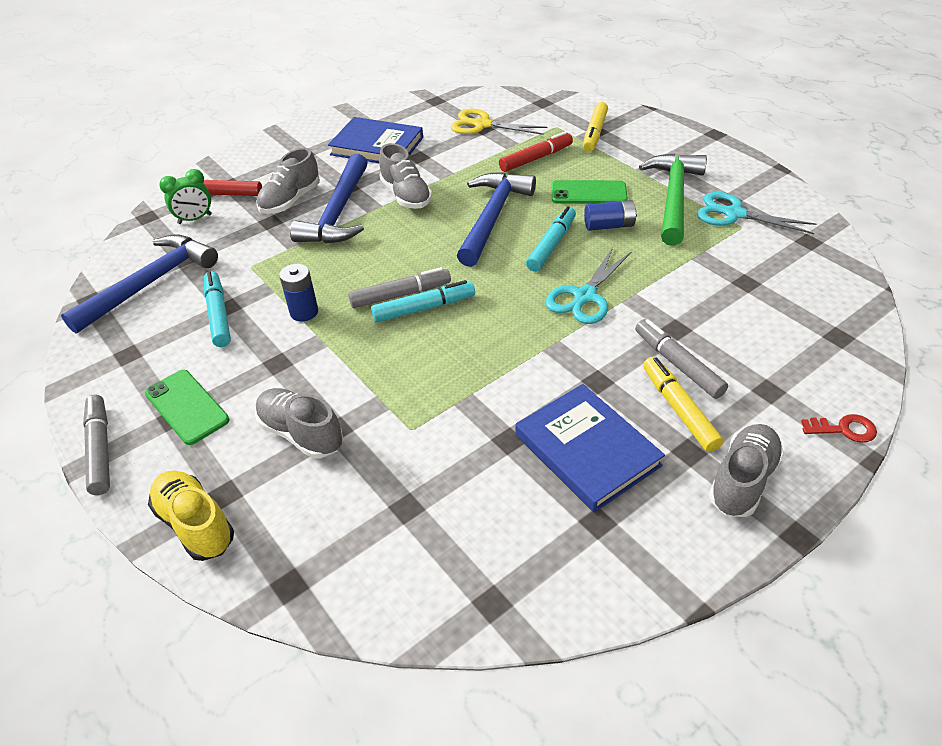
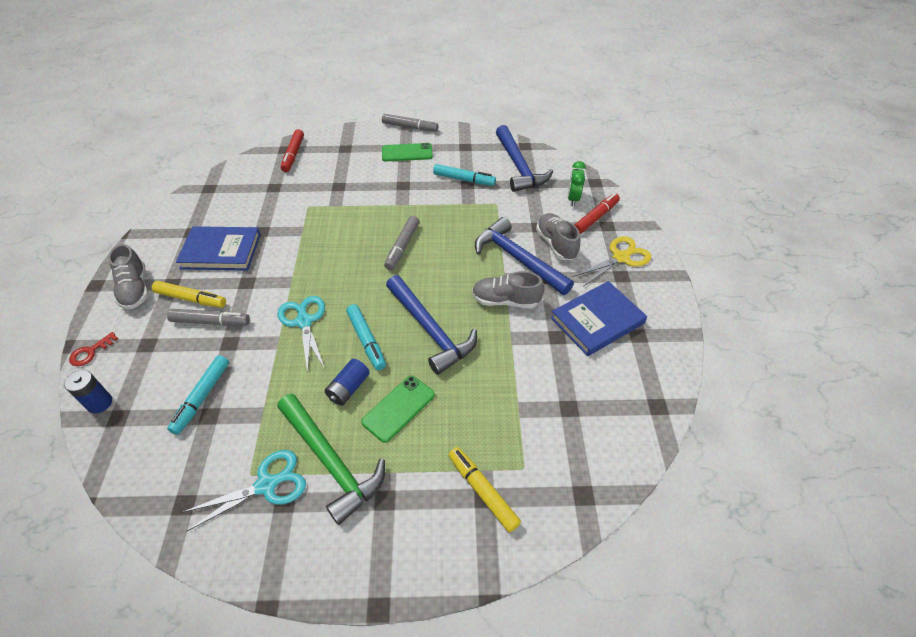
camera: 125 degrees right, 5 degrees up
yellow shoe [148,470,234,561] -> none
grey shoe [255,388,343,459] -> none
blue battery [279,264,318,321] -> blue battery moved to [64,370,112,414]
turquoise marker [371,280,475,323] -> turquoise marker moved to [167,355,229,435]
yellow scissors [451,109,547,135] -> yellow scissors moved to [573,236,651,287]
red marker [499,131,573,172] -> red marker moved to [281,129,304,172]

